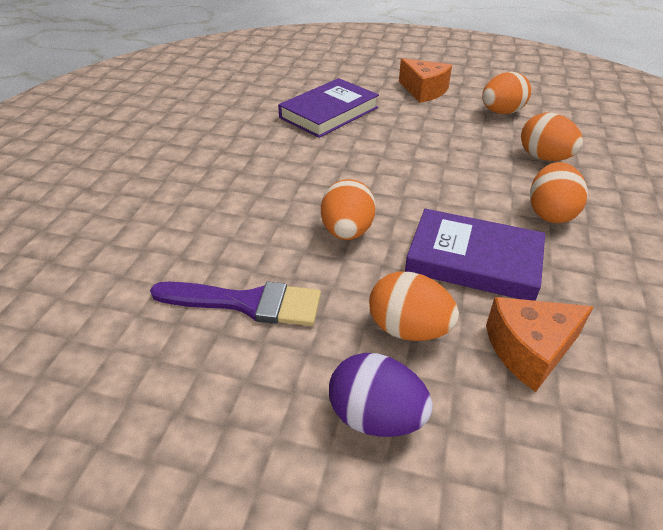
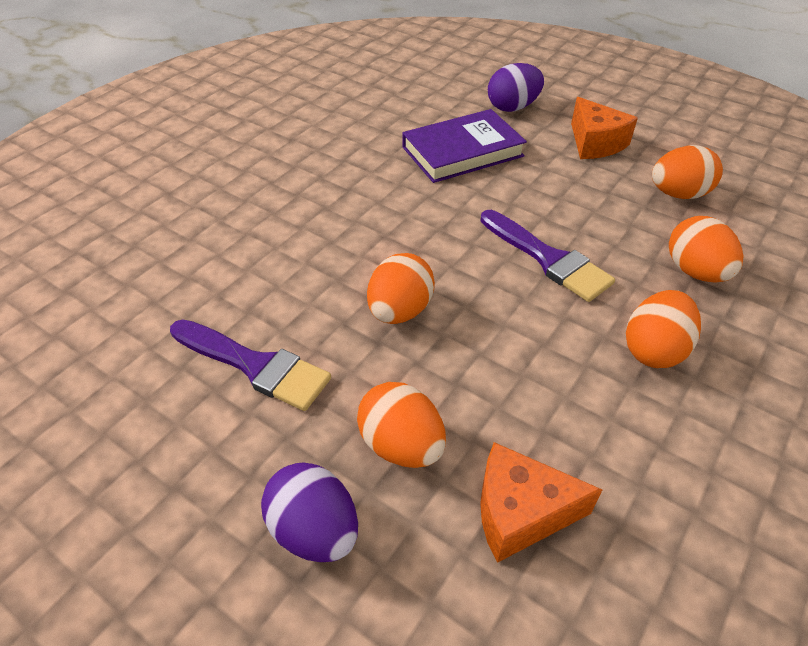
camera: 20 degrees right, 5 degrees up
purple book [405,208,545,301] -> none
none -> purple brush [481,210,615,302]
none -> purple egg [488,63,544,112]

